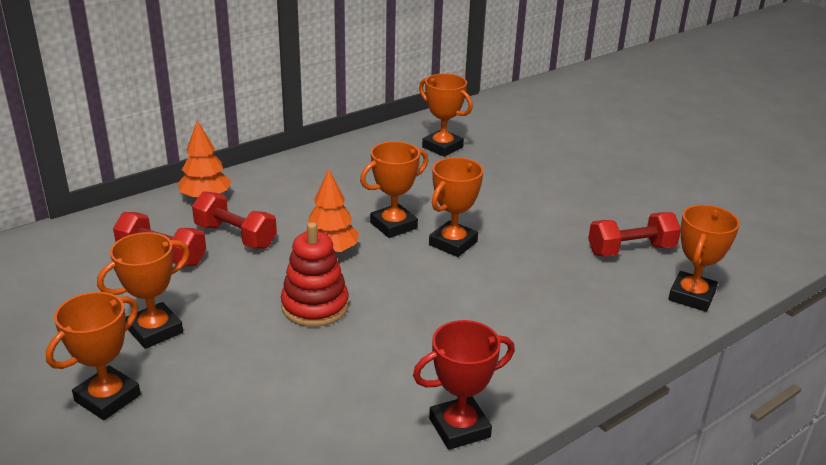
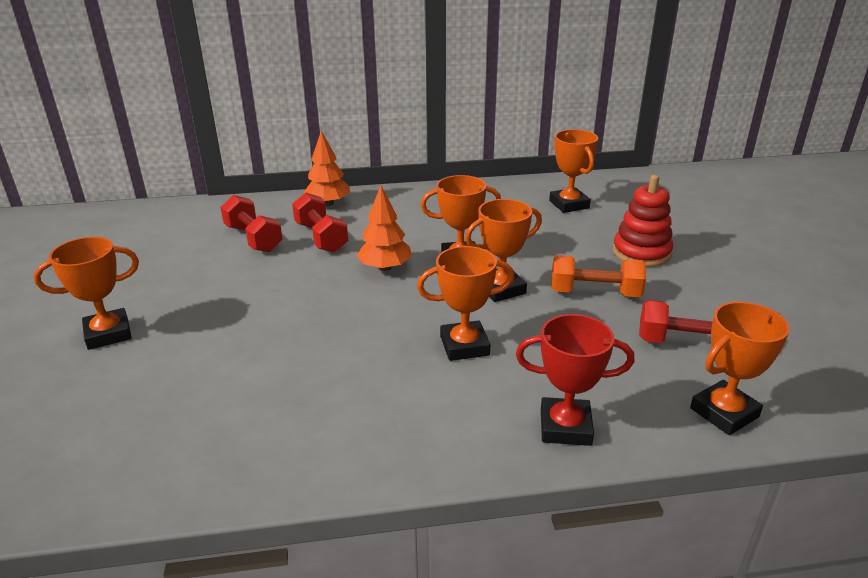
camera: 30 degrees right, 0 degrees up
orange trophy [97,232,190,349] -> orange trophy moved to [417,246,514,361]
red stacking toy [281,222,349,327] -> red stacking toy moved to [613,175,673,267]
red trophy [413,320,515,450] -> red trophy moved to [516,314,634,446]
none -> orange dumbbell [551,255,646,297]

